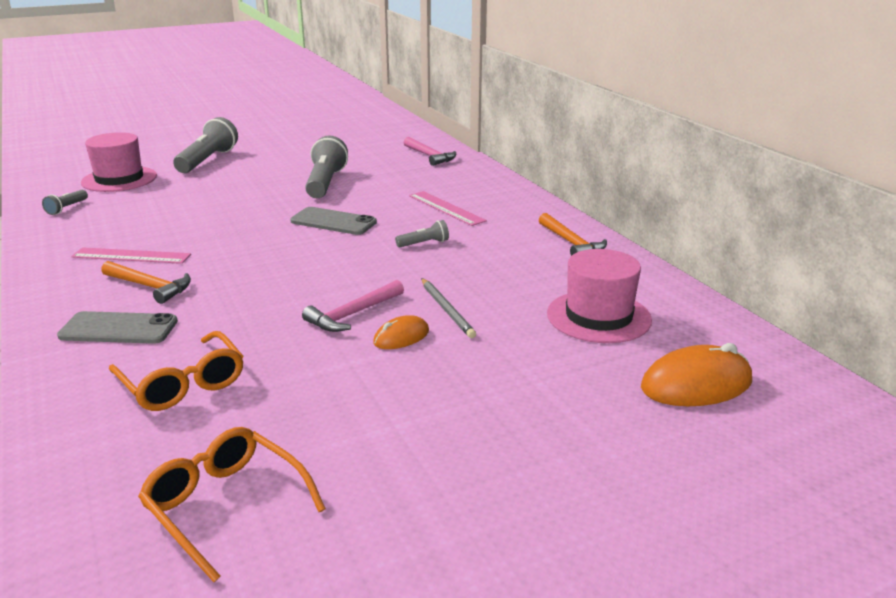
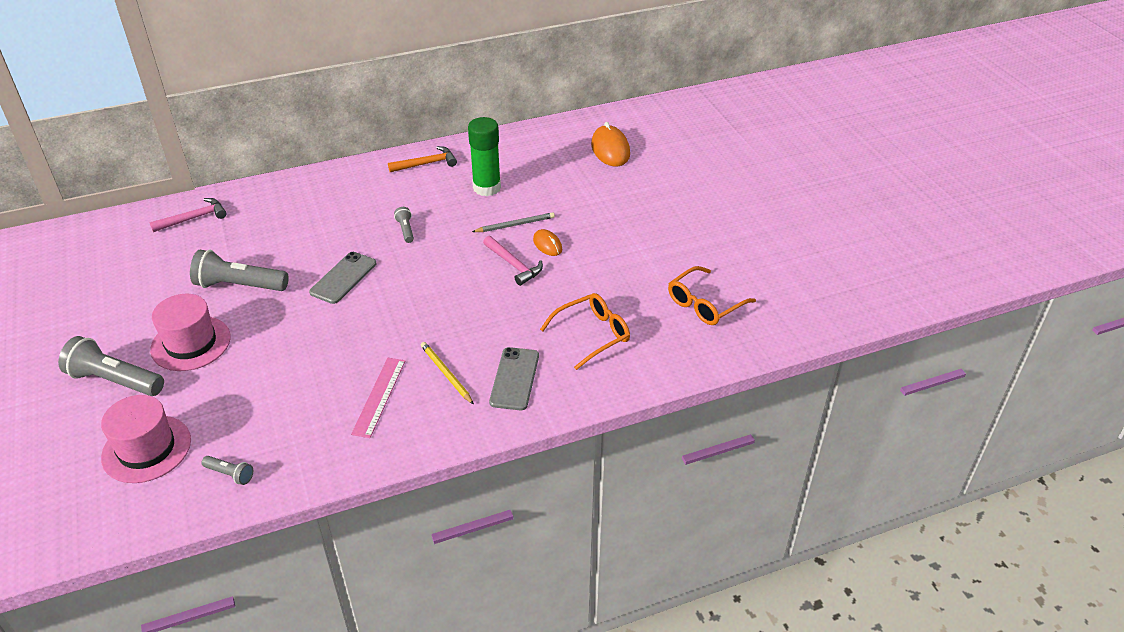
camera: 85 degrees left, 15 degrees up
orange hammer [101,261,191,304] -> yellow pencil [421,342,474,404]
pink ruler [409,191,487,226] -> none
pink hat [547,249,652,343] -> pink hat moved to [150,294,231,371]
none -> green glue stick [468,117,501,196]

